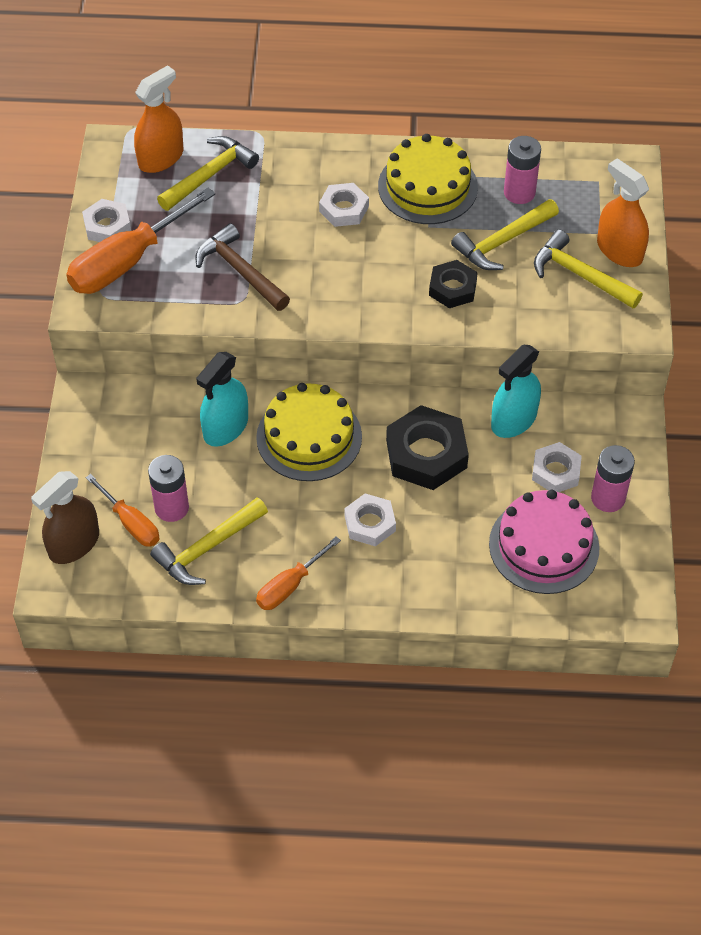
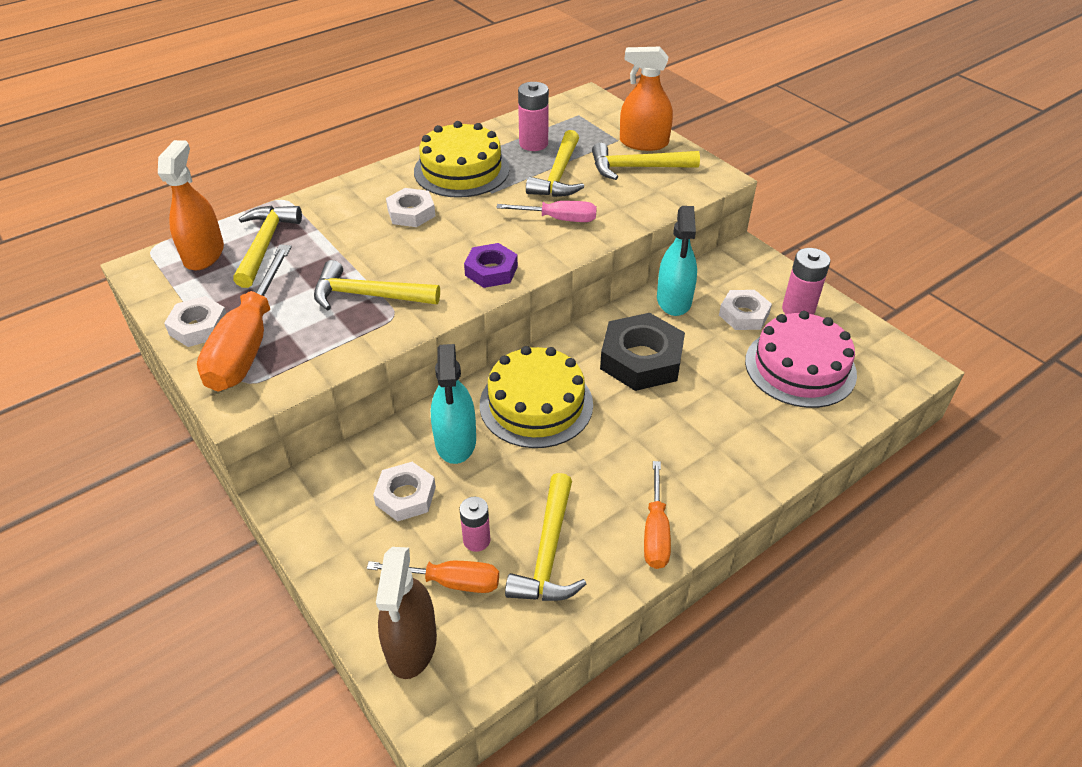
camera: 40 degrees left, 10 degrees down
pink battery [148,455,189,522] -> pink battery [459,497,490,552], size x0.66
brown hammer [196,223,290,311] -> yellow hammer [314,260,440,311]
white nut [345,494,396,546] -> white nut moved to [373,462,436,522]
black nut [429,260,478,308] -> pink screwdriver [496,201,597,222]
none -> purple nut [464,243,518,288]

